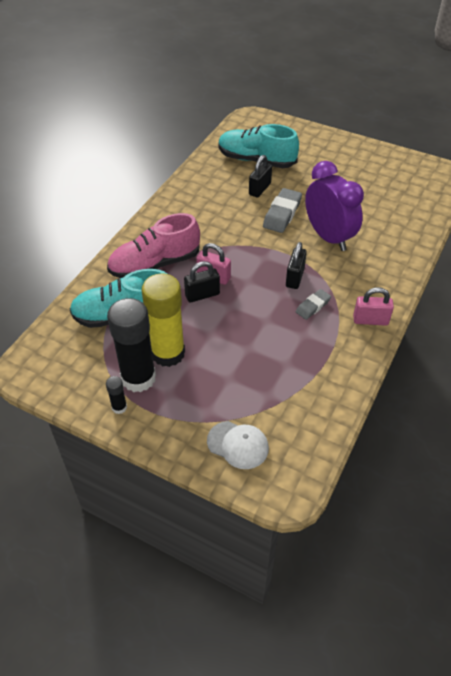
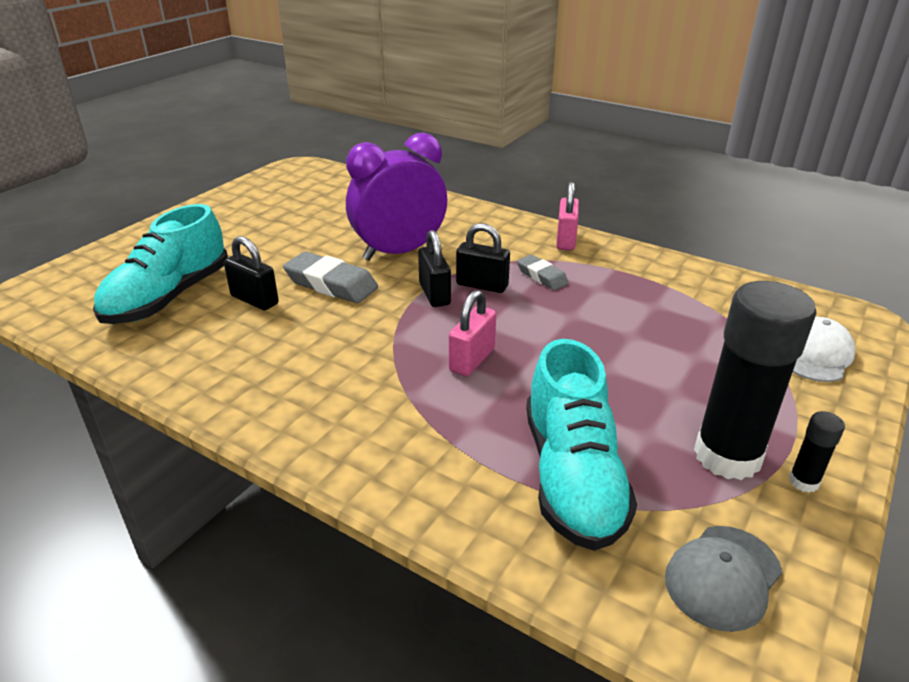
camera: 85 degrees left, 15 degrees down
pink shoe [107,213,200,278] -> none
yellow glue stick [142,273,185,367] -> none
black padlock [184,261,220,303] -> black padlock moved to [418,230,451,307]
none -> grey cap [665,526,782,632]

